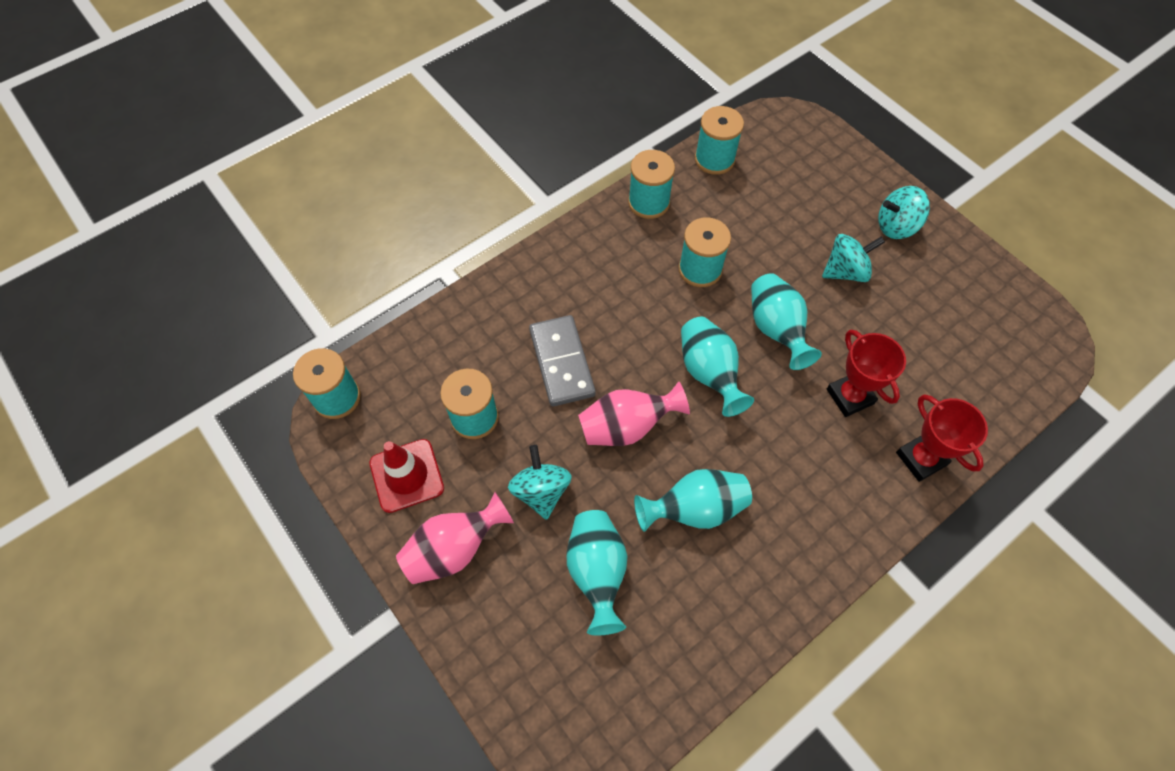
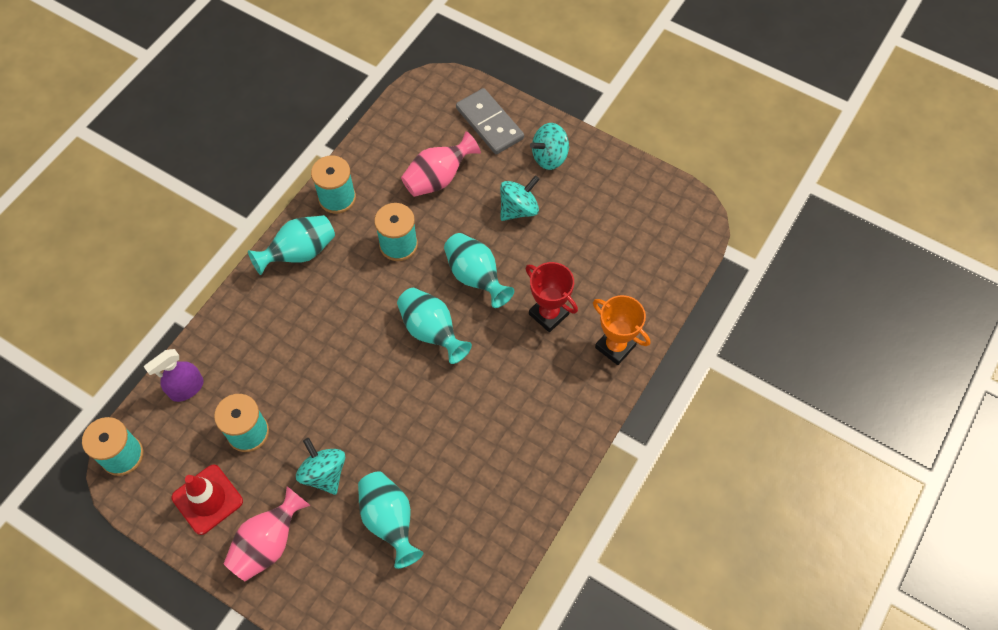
camera: 20 degrees left, 0 degrees up
grey domino [529,315,596,407] -> grey domino moved to [456,88,524,154]
pink vase [578,381,690,446] -> pink vase moved to [401,131,481,197]
turquoise vase [634,469,752,532] -> turquoise vase moved to [248,215,335,275]
turquoise spool [695,106,744,175] -> none
red trophy [896,394,988,482] -> orange trophy [593,295,650,365]
none -> purple spray bottle [144,349,204,402]

